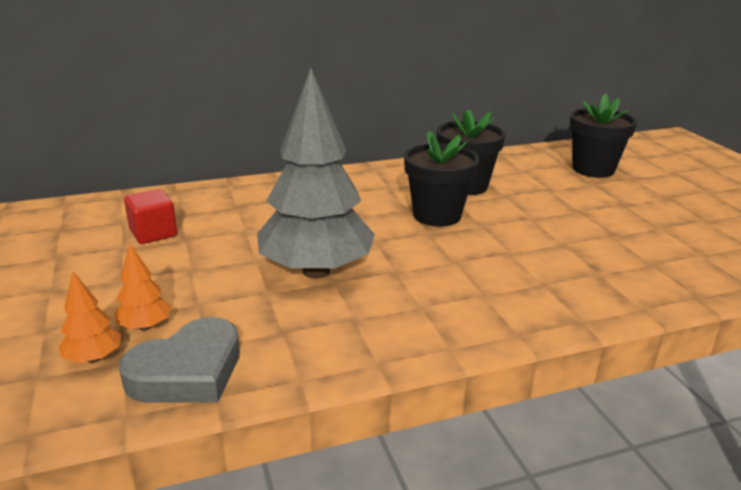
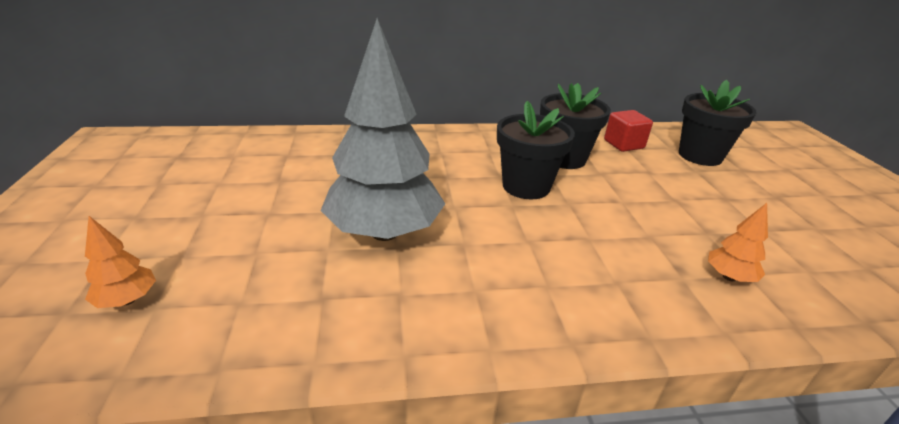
camera: 10 degrees right, 5 degrees up
orange tree [114,244,171,331] -> orange tree moved to [708,203,768,282]
grey heart [119,317,240,403] -> none
red cube [124,189,177,244] -> red cube moved to [604,110,653,152]

